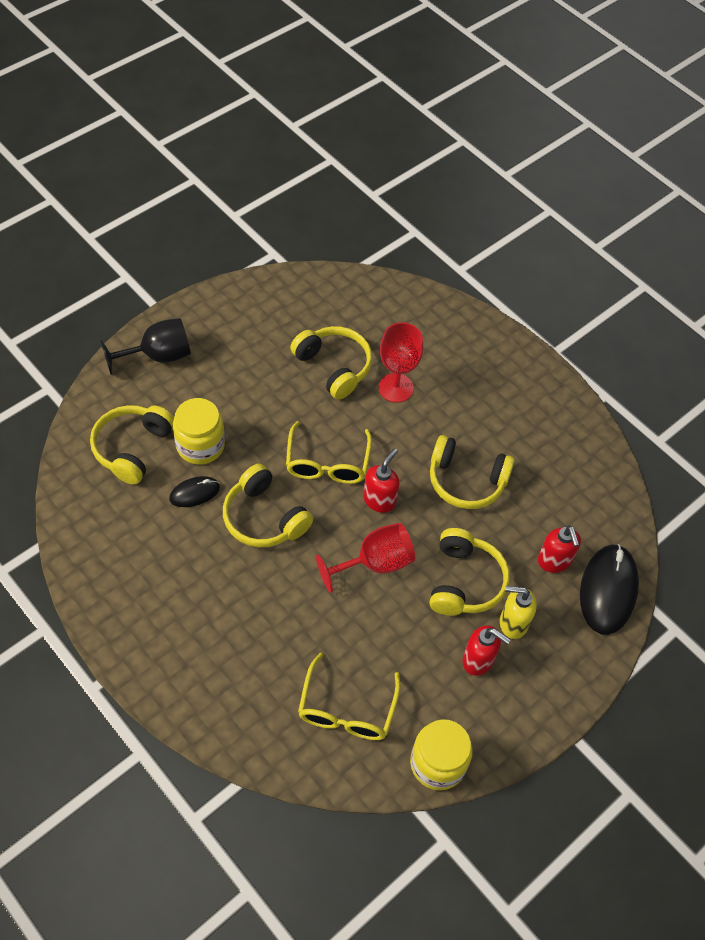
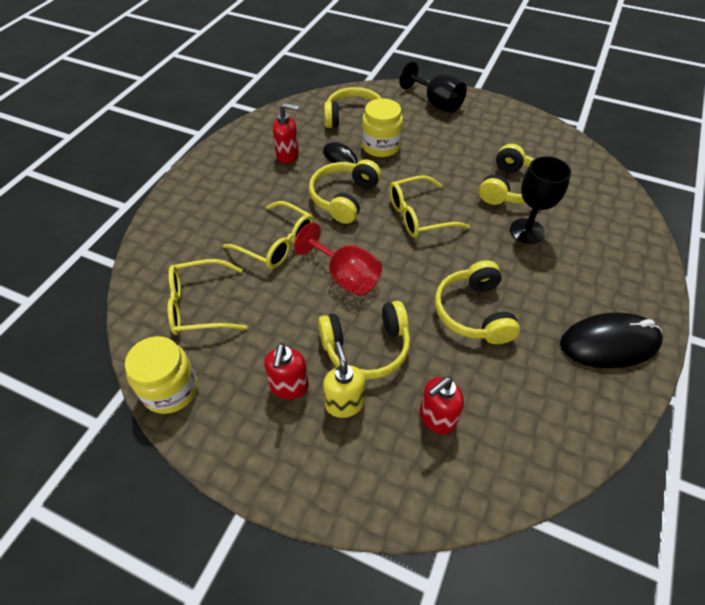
camera: 70 degrees right, 5 degrees down
red soap dispenser [363,448,400,513] -> red soap dispenser moved to [273,103,299,164]
red goblet [378,322,423,403] -> black goblet [510,156,571,244]
black mouse [580,544,639,635] -> black mouse moved to [560,312,663,368]
none -> yellow glasses [223,201,314,269]

